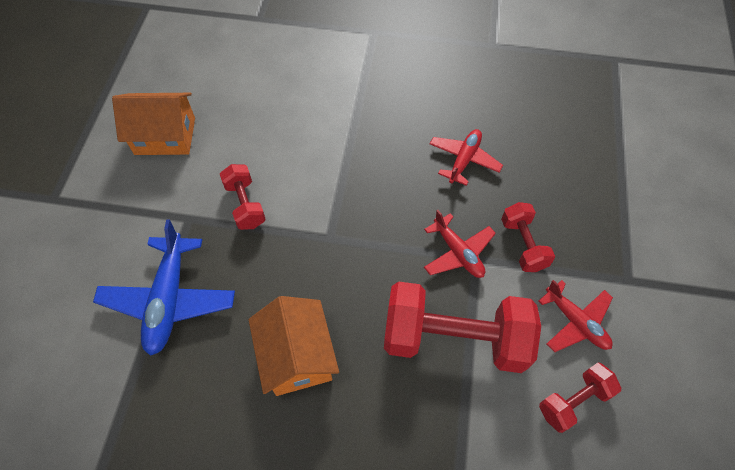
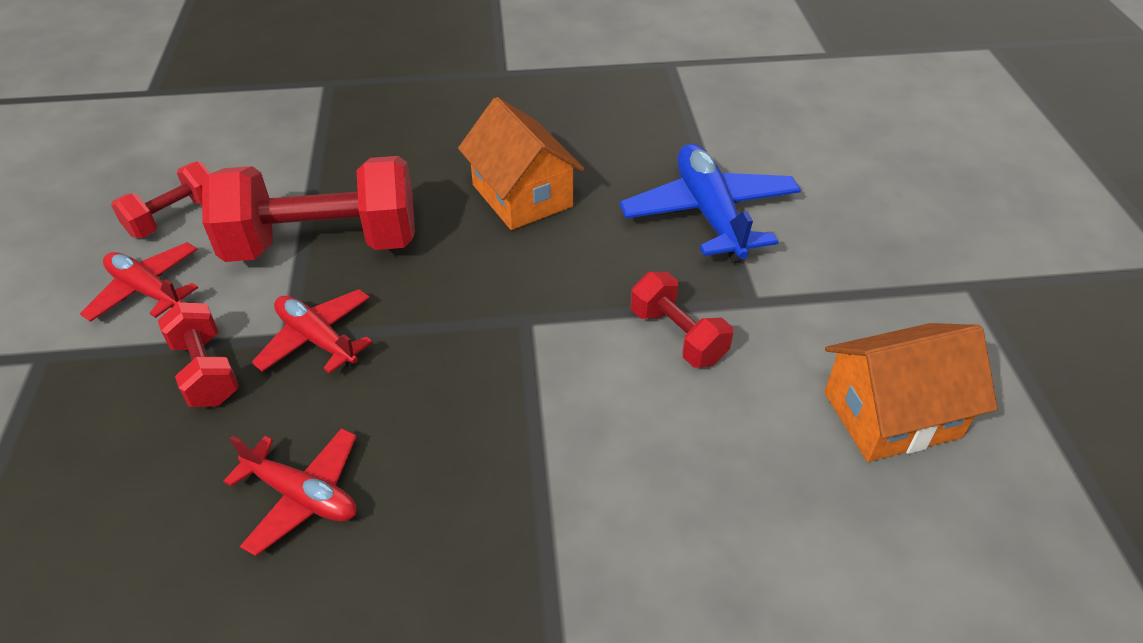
camera: 165 degrees right, 15 degrees down
red plane [429,129,503,186] -> red plane turned 75 degrees counterclockwise [224,428,357,556]

